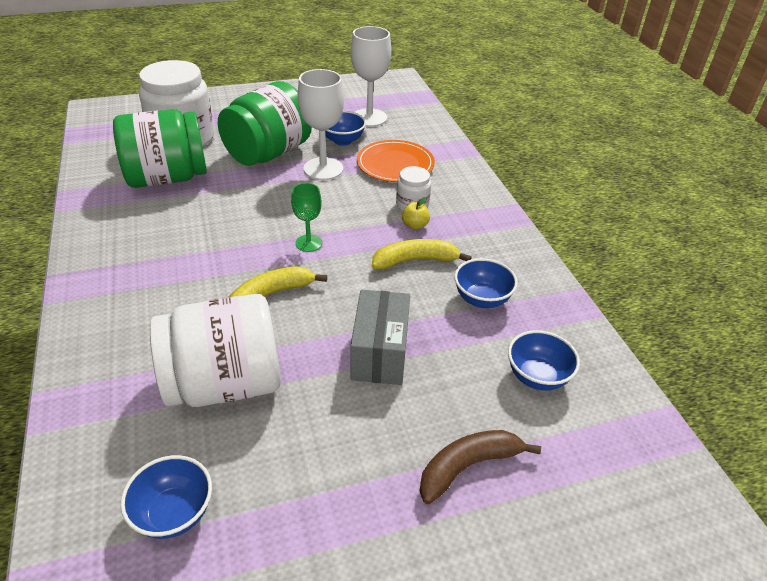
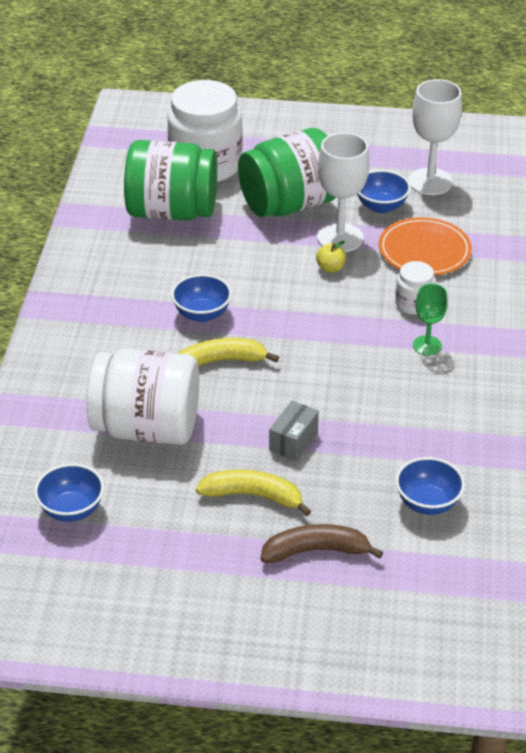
camera: 25 degrees right, 0 degrees up
green goblet [291,183,322,252] -> green goblet moved to [413,284,448,355]
grey box [350,290,410,385] -> grey box [269,401,319,461], size x0.63
yellow banana [372,239,472,270] -> yellow banana moved to [196,469,311,516]
yellow apple [402,197,430,230] -> yellow apple moved to [316,241,346,273]
blue bowl [454,258,518,308] -> blue bowl moved to [171,274,232,322]

